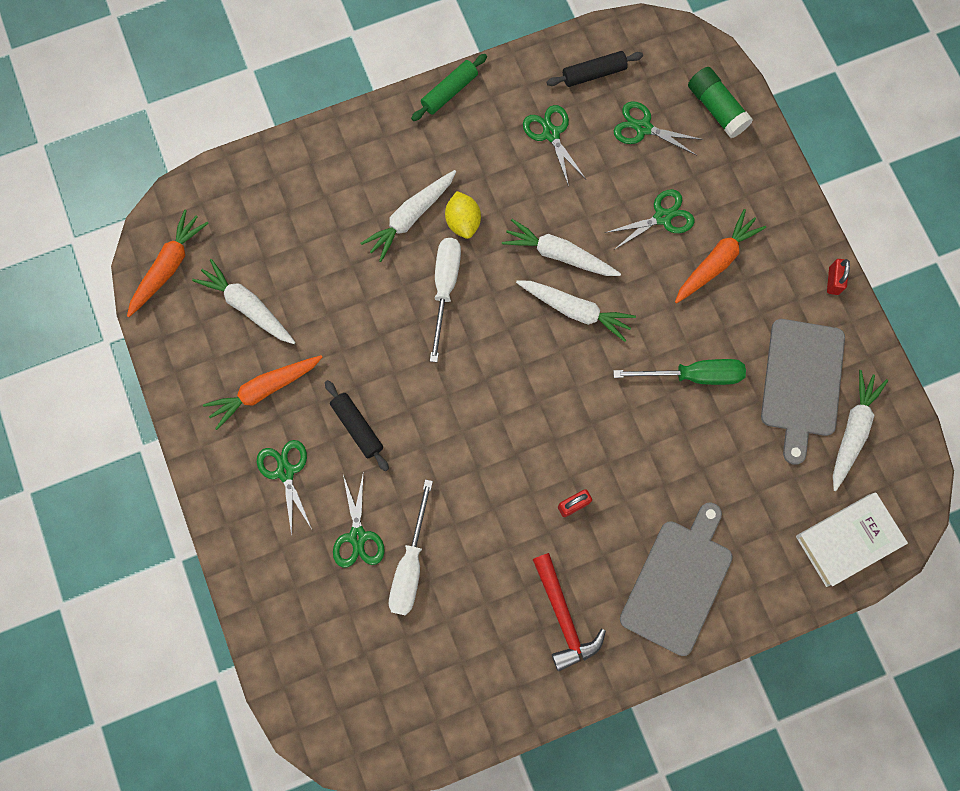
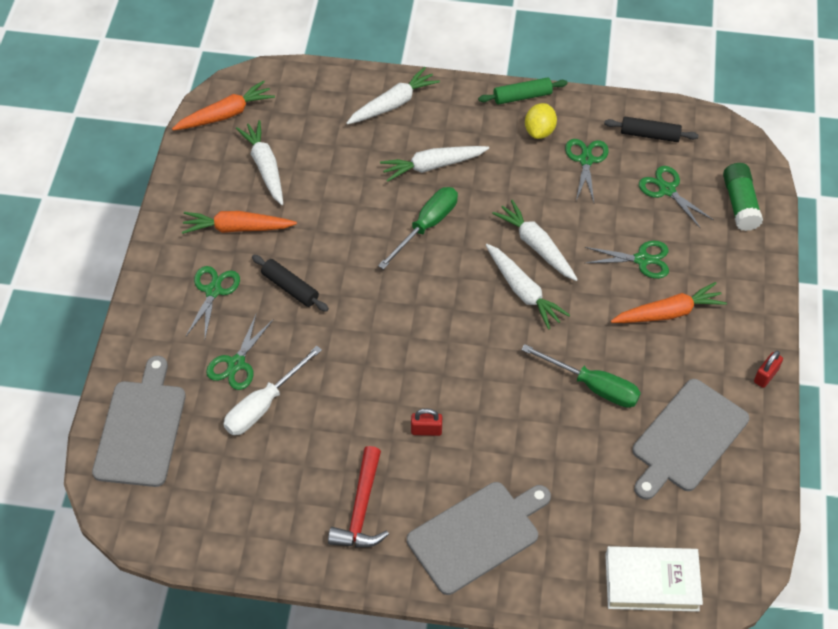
camera: 30 degrees right, 20 degrees down
black rolling pin [325,380,389,471] -> black rolling pin turned 45 degrees counterclockwise [252,255,329,312]
white screwdriver [430,238,461,362] -> green screwdriver [378,187,458,270]
yellow lemon [445,191,481,239] -> yellow lemon moved to [525,103,557,139]
white carrot [833,370,888,491] -> white carrot moved to [346,67,440,125]
none -> grey cutting board [92,356,186,487]

